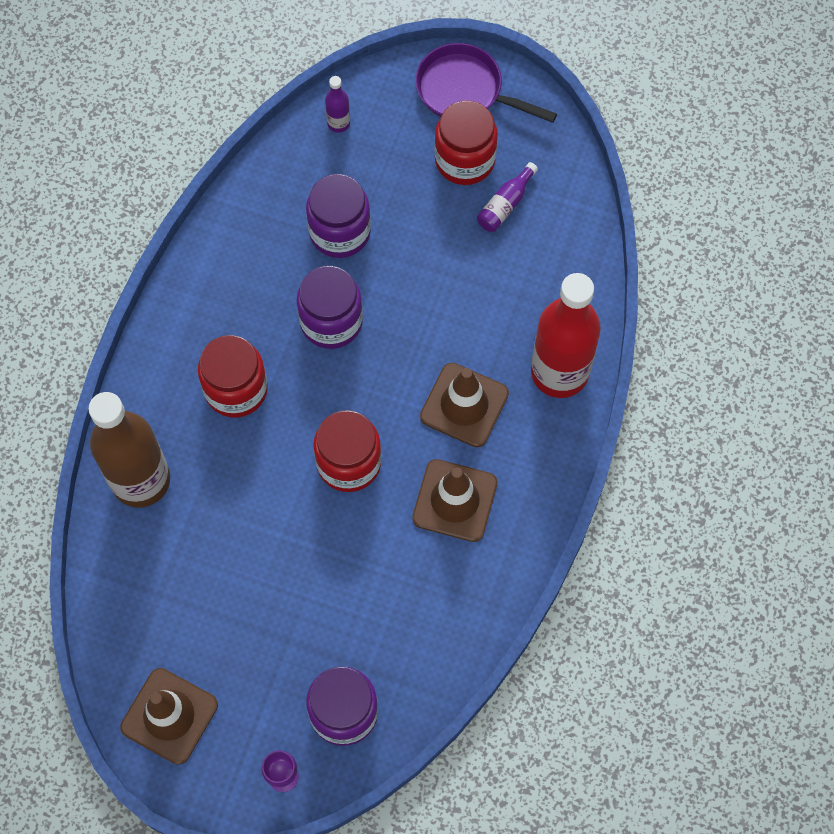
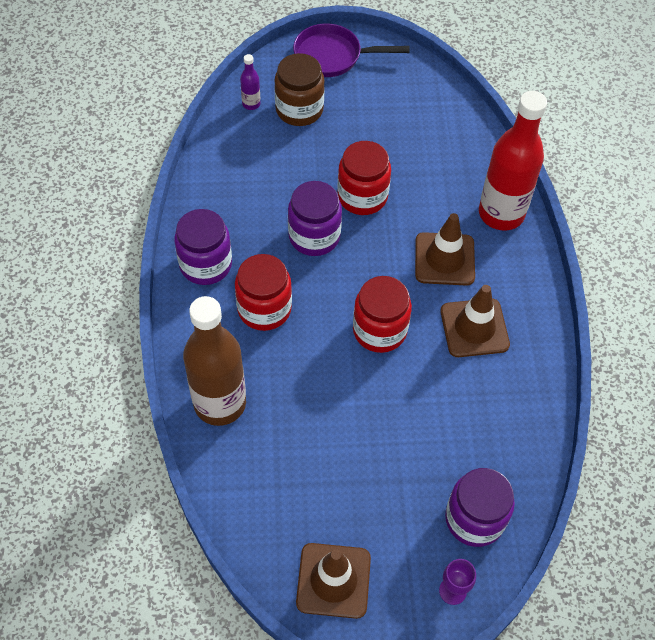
camera: 25 degrees left, 10 degrees down
purple jar [306,174,371,258] -> purple jar moved to [174,209,232,285]
red jar [435,100,498,185] -> red jar moved to [338,141,391,215]
purple bottle [477,162,538,232] -> none
none -> brown jar [274,53,325,126]

